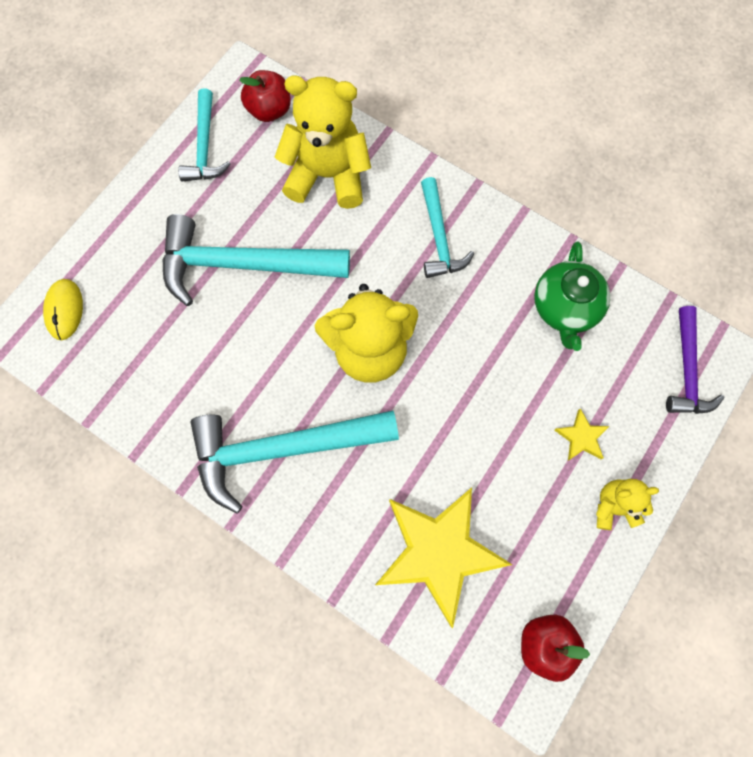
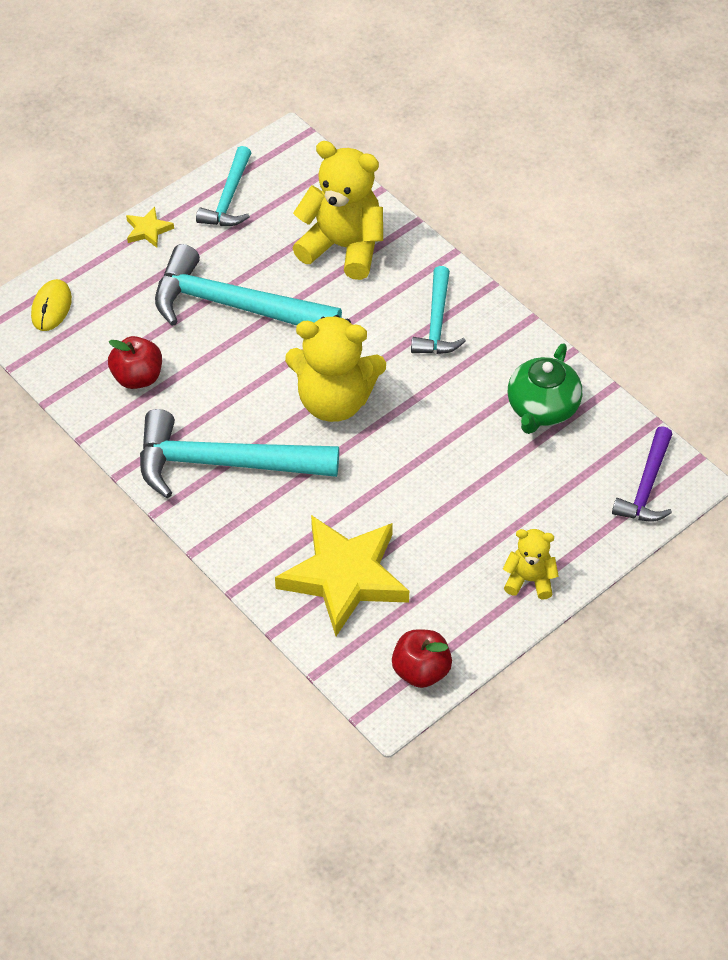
camera: 15 degrees right, 20 degrees down
red apple [239,70,291,122] -> red apple moved to [108,336,162,389]
yellow star [554,408,610,461] -> yellow star moved to [126,207,174,248]

